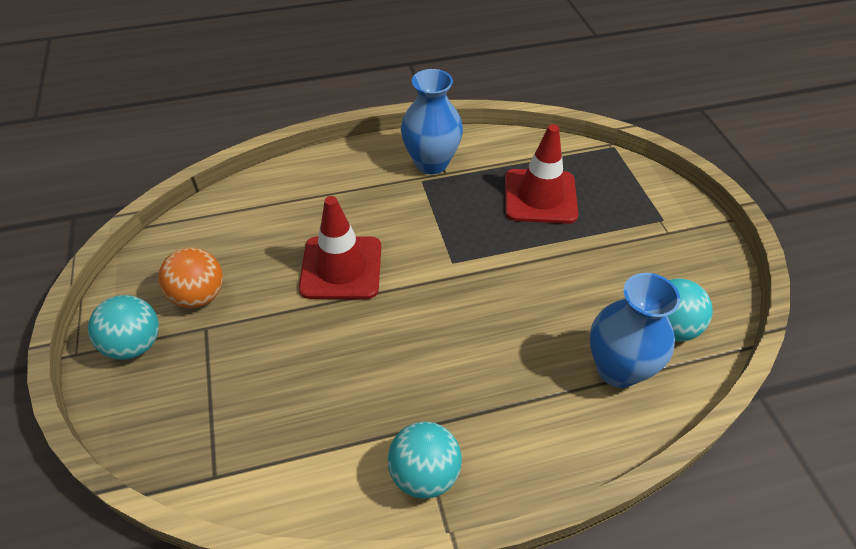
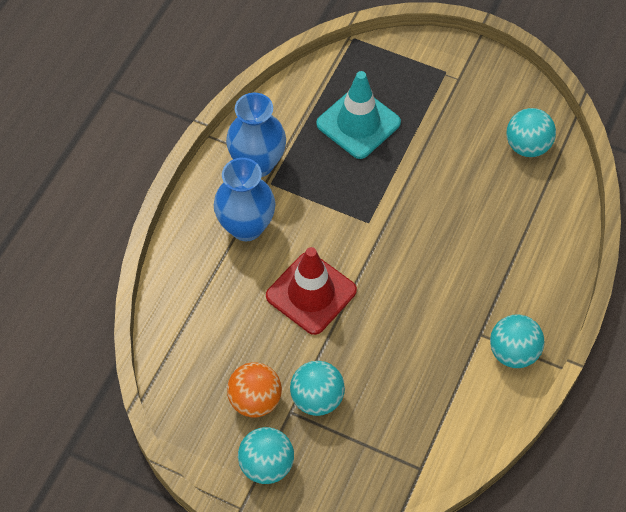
camera: 50 degrees left, 10 degrees up
red traffic cone [505,124,578,224] -> turquoise traffic cone [316,71,401,159]
blue vase [590,273,680,388] -> blue vase moved to [214,158,276,241]
none -> turquoise ball [290,361,345,416]

